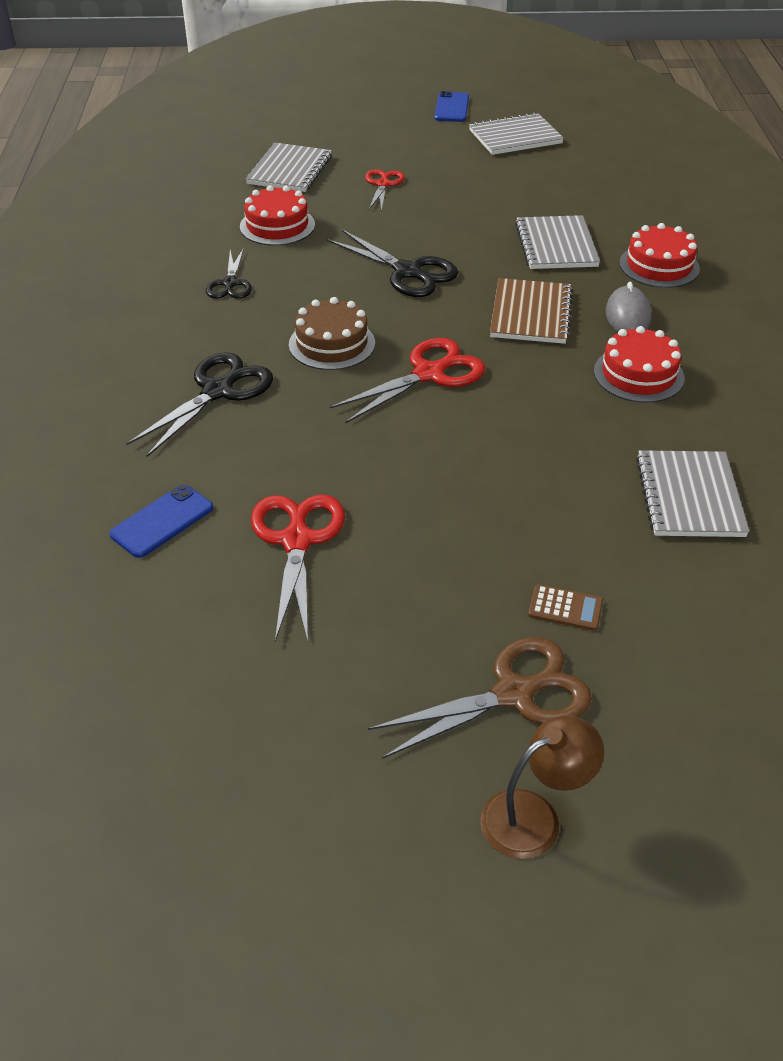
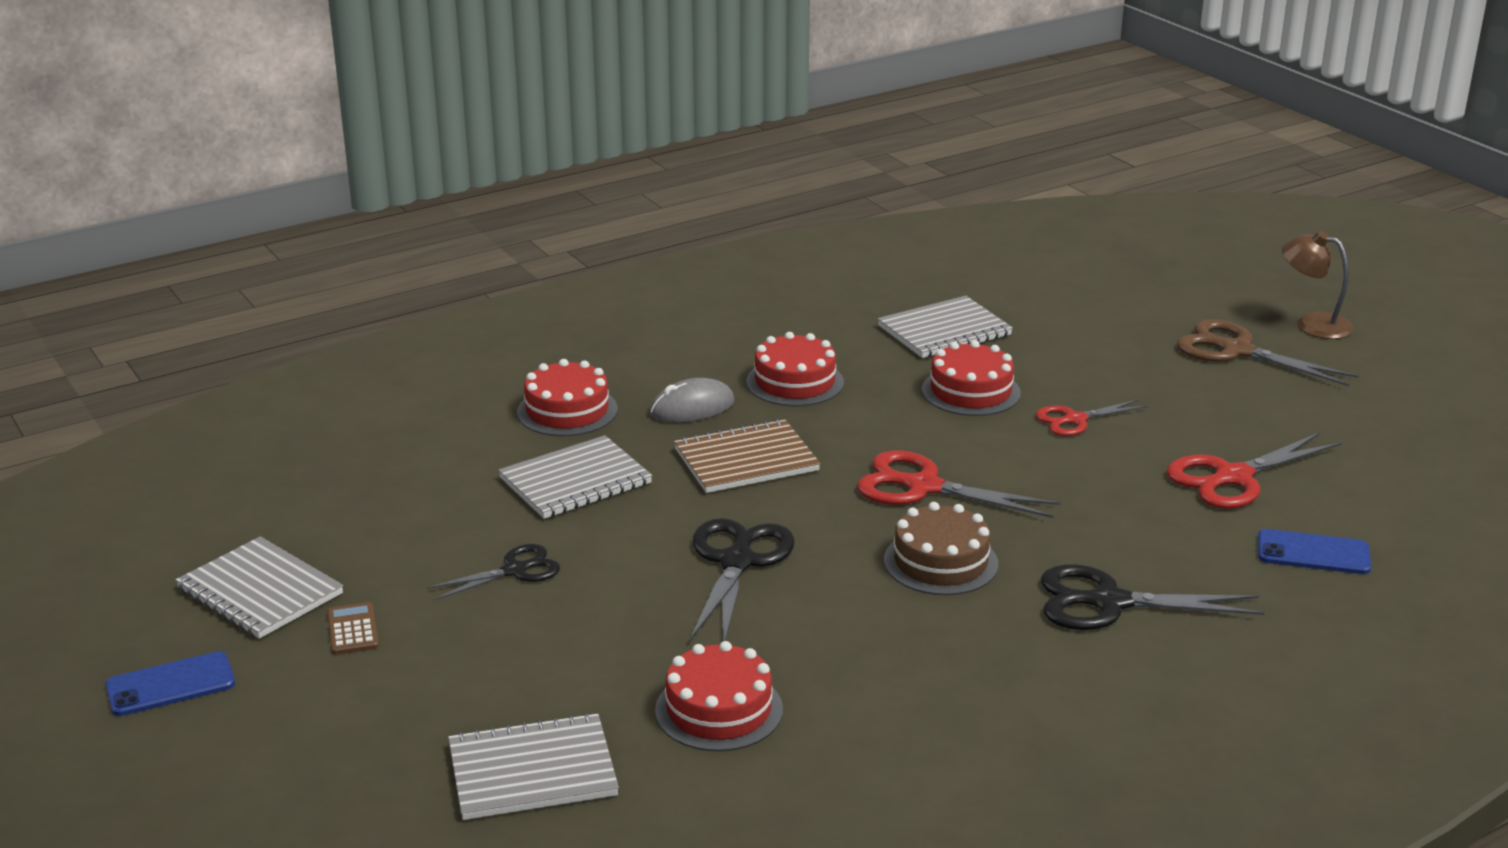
camera: 120 degrees left, 15 degrees down
black scissors [206,248,252,298] -> black scissors moved to [426,544,560,600]
red scissors [365,169,405,212] -> red scissors moved to [1036,399,1148,436]
brown calculator [528,584,603,631] -> brown calculator moved to [327,602,379,655]
none -> red cake [922,340,1021,416]

